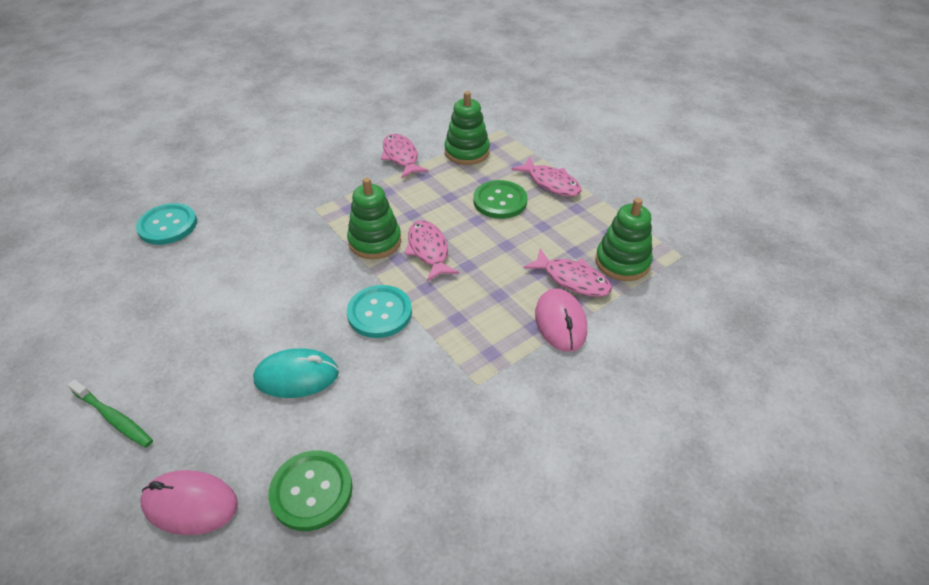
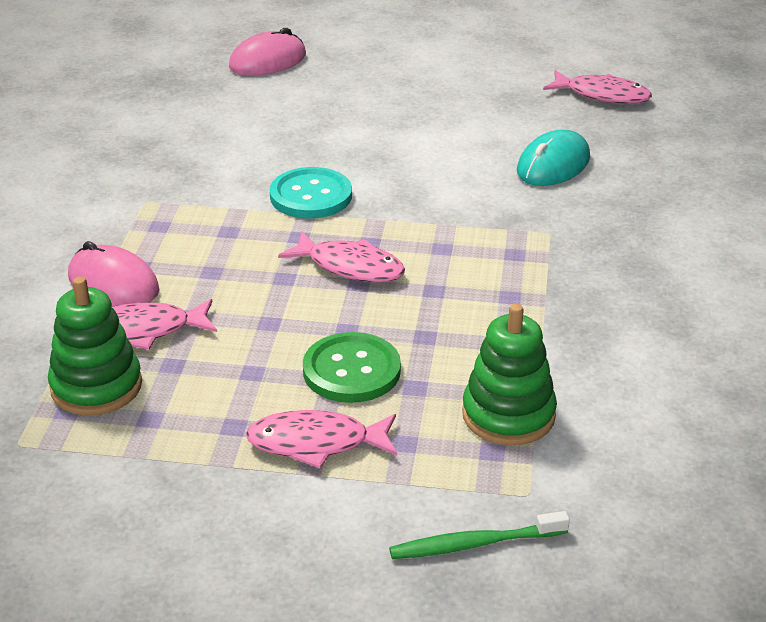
camera: 135 degrees right, 10 degrees down
green toothbrush [67,379,153,448] -> green toothbrush moved to [389,511,570,559]
turquoise button [136,203,197,245] -> none
turquoise mouse [253,348,339,398] -> turquoise mouse moved to [517,130,590,186]
green button [269,450,353,531] -> none
green stacking toy [347,178,401,259] -> none
pink fish [381,134,428,178] -> pink fish moved to [543,70,652,104]

